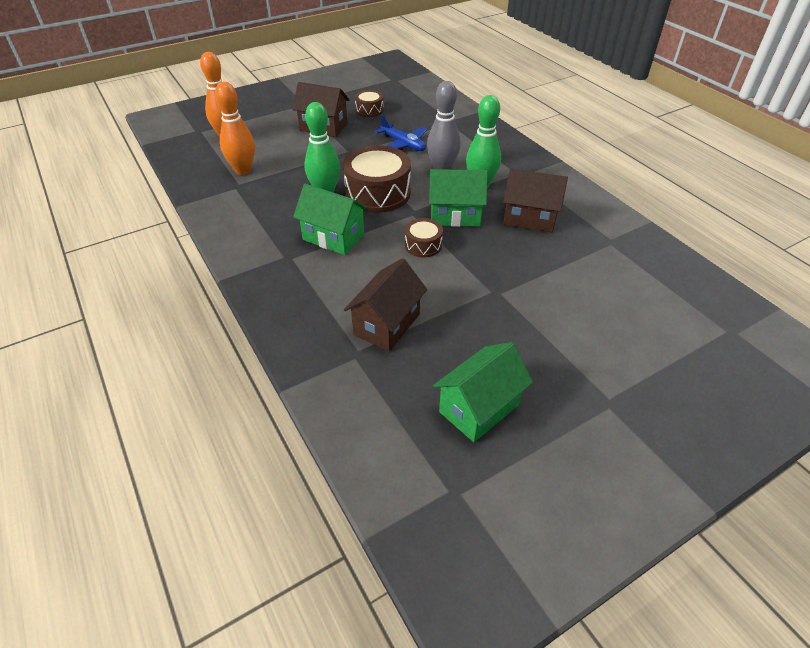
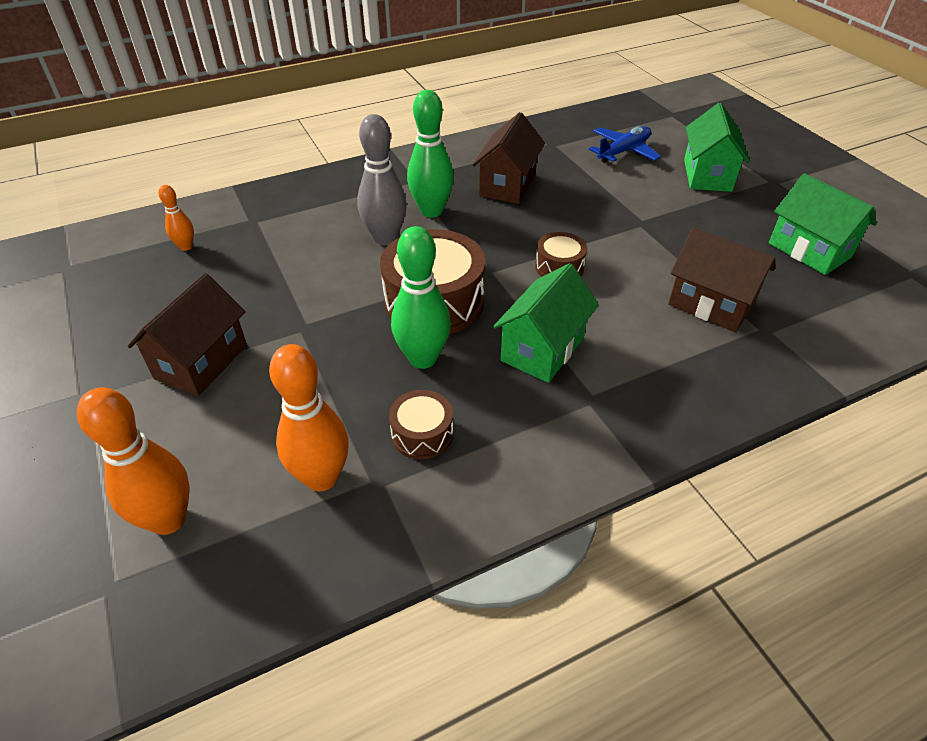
camera: 85 degrees left, 0 degrees up
brown drum [355,90,384,117] -> brown drum moved to [389,390,453,459]
blue plane [375,114,427,151] -> blue plane moved to [589,126,661,163]
green house [429,169,488,227] -> green house moved to [684,103,750,192]
none -> orange bowling pin [158,185,194,251]

